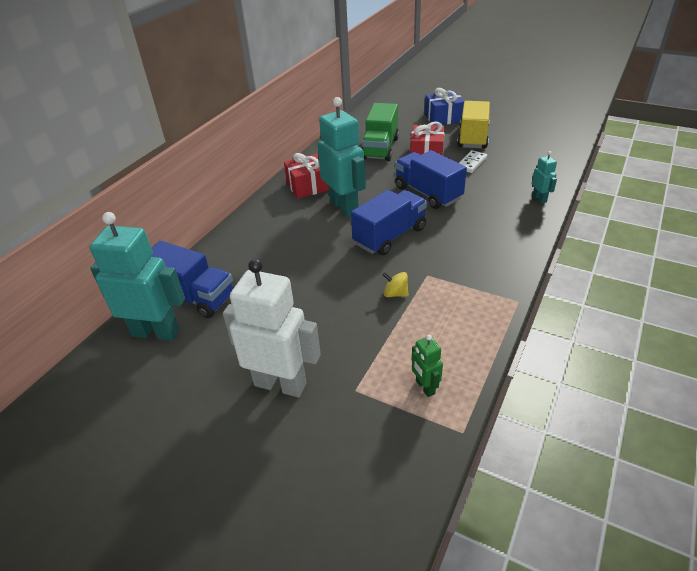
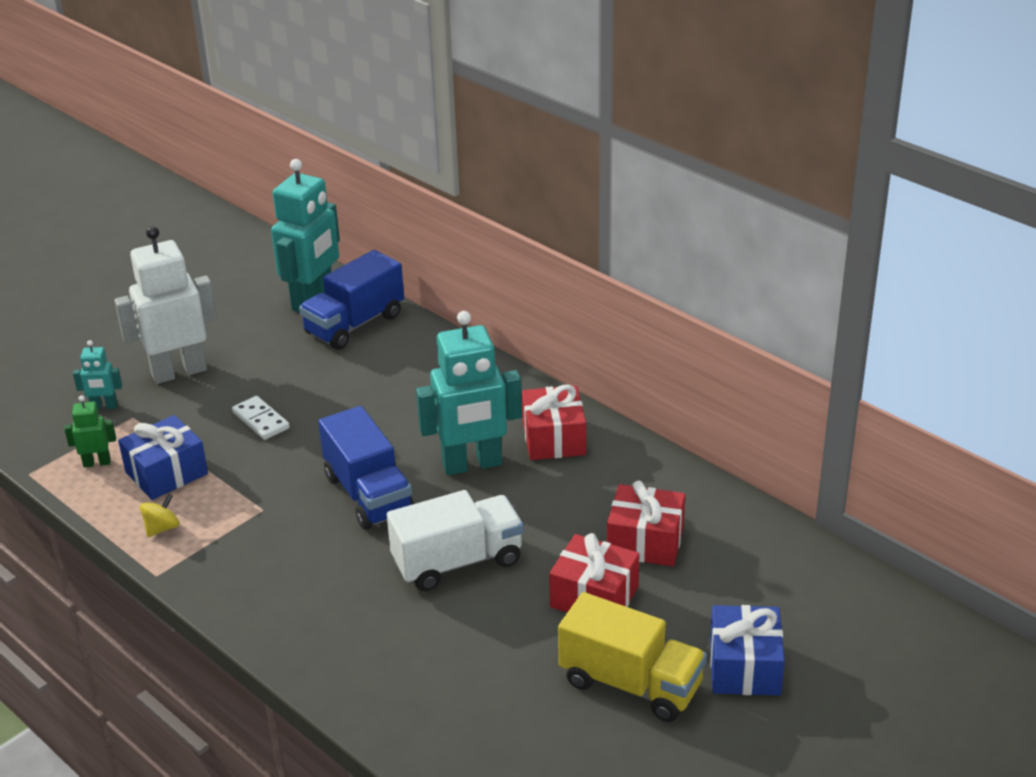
camera: 105 degrees right, 5 degrees down
white robot [223,259,321,397] -> white robot turned 150 degrees counterclockwise [114,226,217,384]
green truck [362,103,399,161] -> red gift [607,481,685,566]
yellow spinning top [382,272,409,297] -> yellow spinning top moved to [139,494,180,537]
blue truck [395,150,467,209] -> white truck [387,490,524,591]
white domino [459,150,487,173] -> white domino moved to [232,396,290,440]
turquoise robot [532,151,557,204] -> turquoise robot moved to [73,340,122,409]
none -> blue gift [118,415,208,500]

